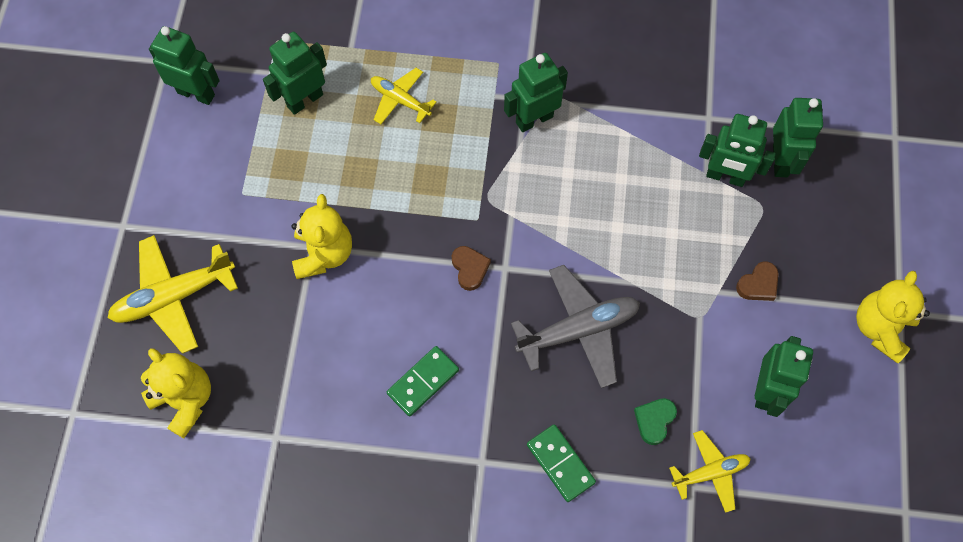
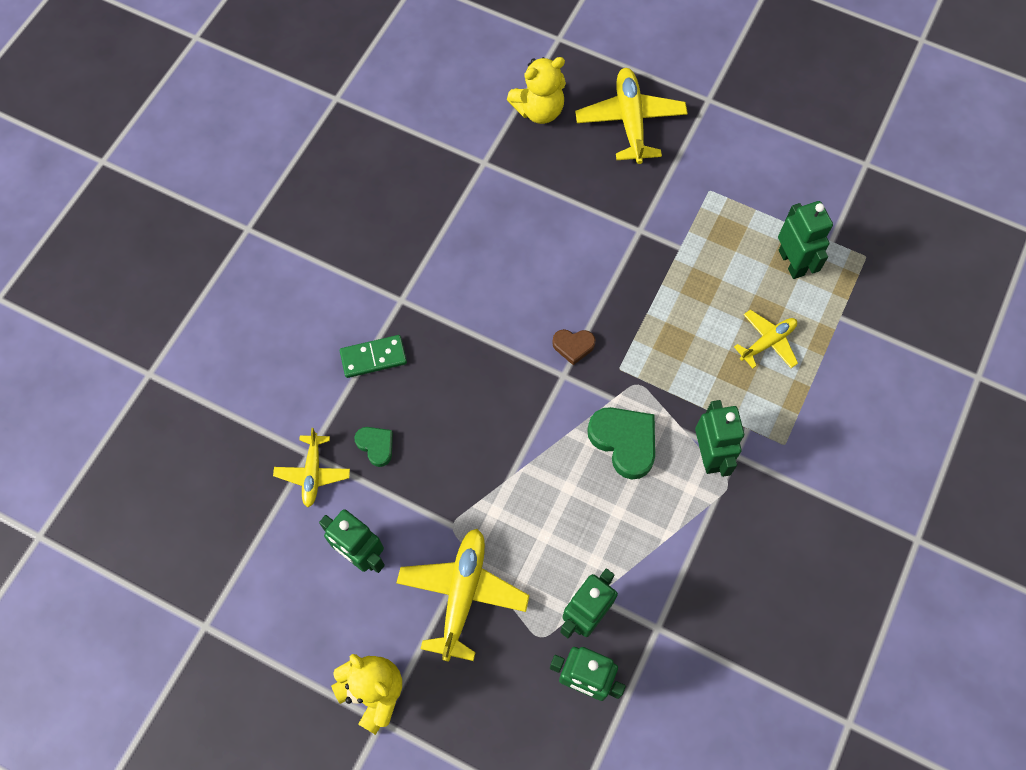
camera: 110 degrees right, 0 degrees up
green robot [149,26,220,105] -> none
yellow teddy bear [291,194,352,279] -> none
green domino [387,346,459,416] -> none
grey plane [511,265,640,388] -> none
brown heart [736,261,778,301] -> yellow plane [396,529,530,662]
none -> green heart [587,407,655,479]

